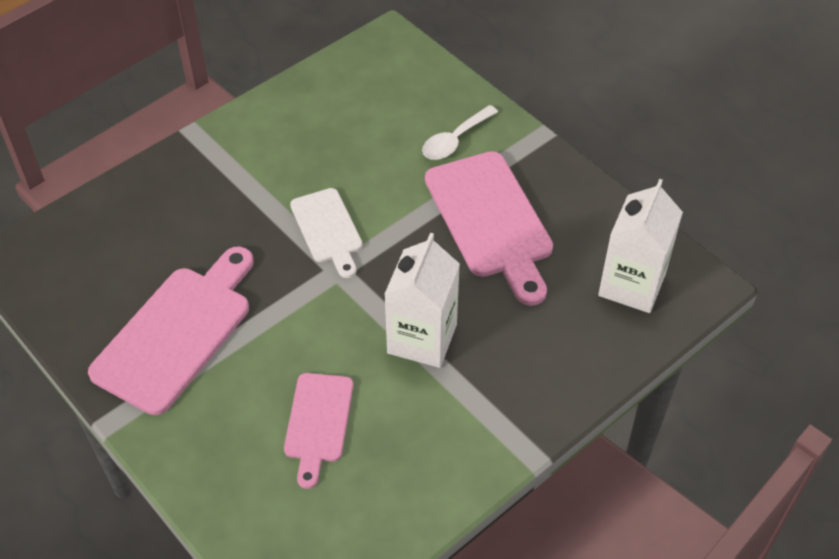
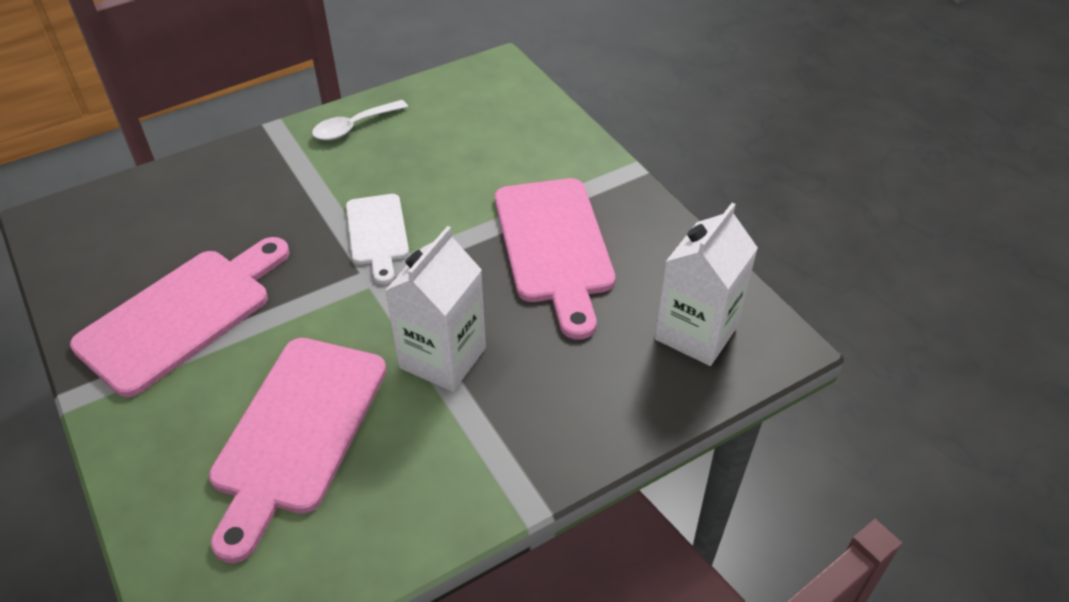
camera: 10 degrees right, 5 degrees down
pink cutting board [284,373,353,489] -> pink cutting board [209,338,387,563], size x1.71
white spoon [422,105,498,160] -> white spoon moved to [312,100,408,140]

